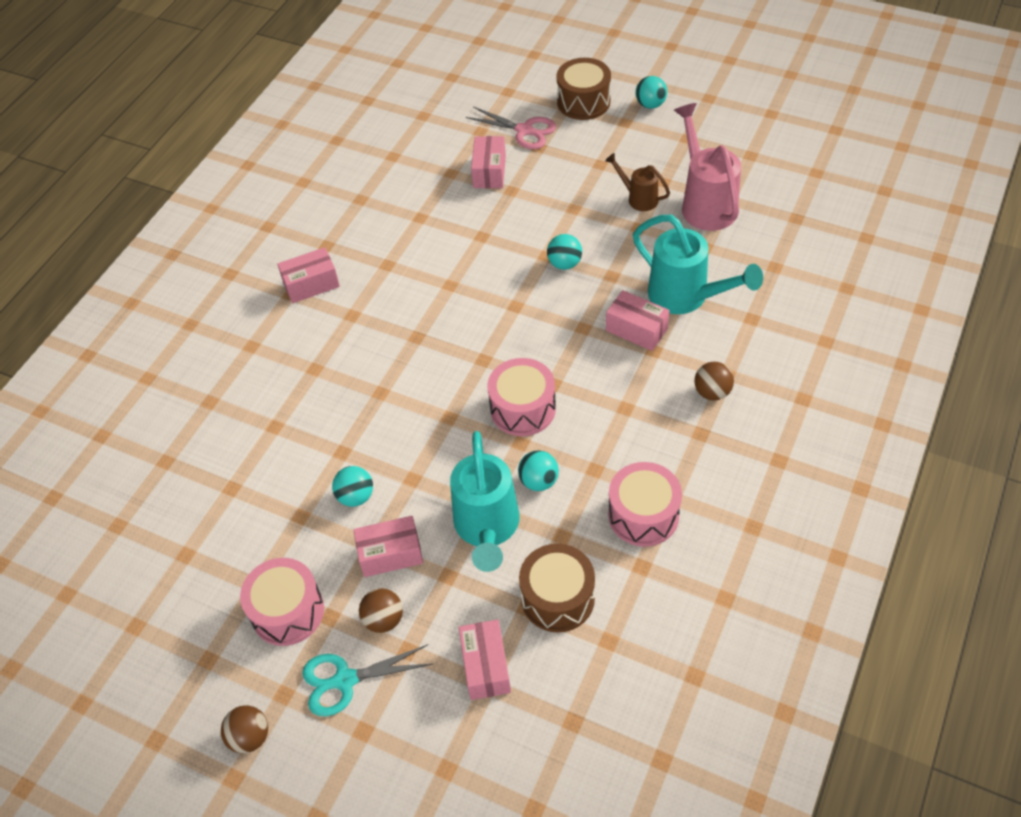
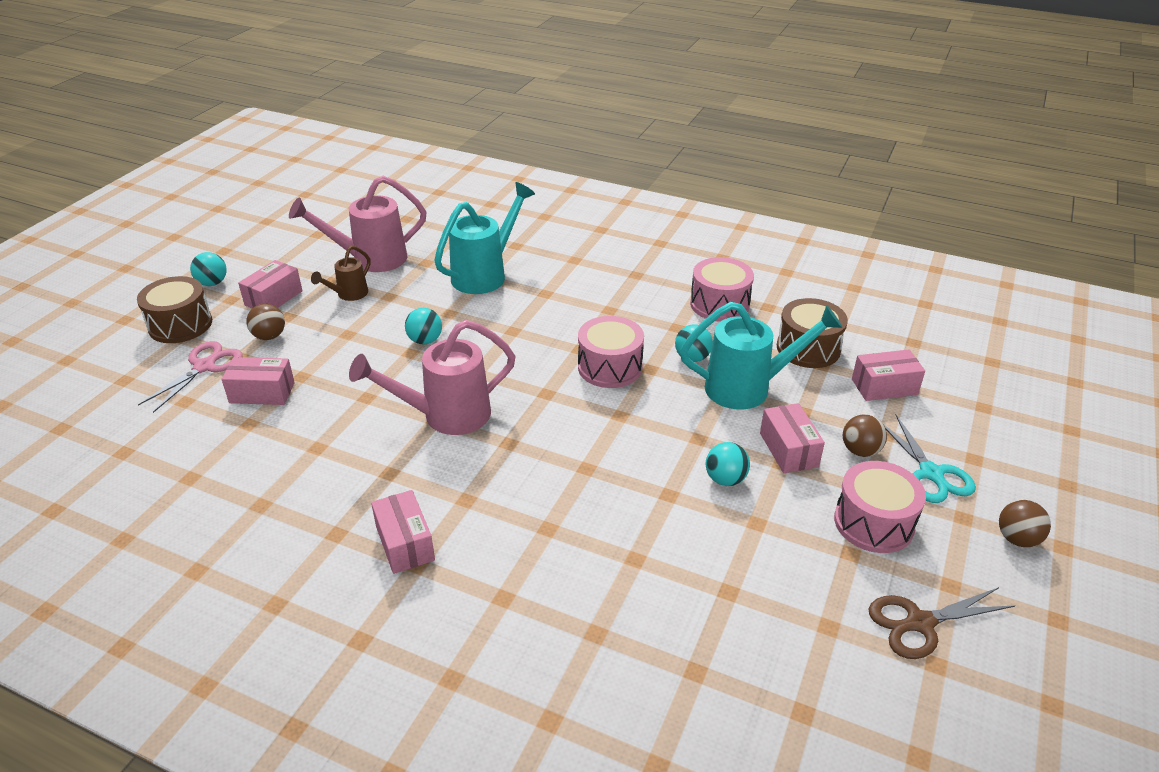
camera: 95 degrees left, 15 degrees down
pink box [606,290,670,351] -> pink box moved to [238,260,302,308]
brown ball [694,362,734,401] -> brown ball moved to [246,304,285,340]
none -> pink watering can [349,320,516,435]
none -> brown scissors [868,587,1016,659]

